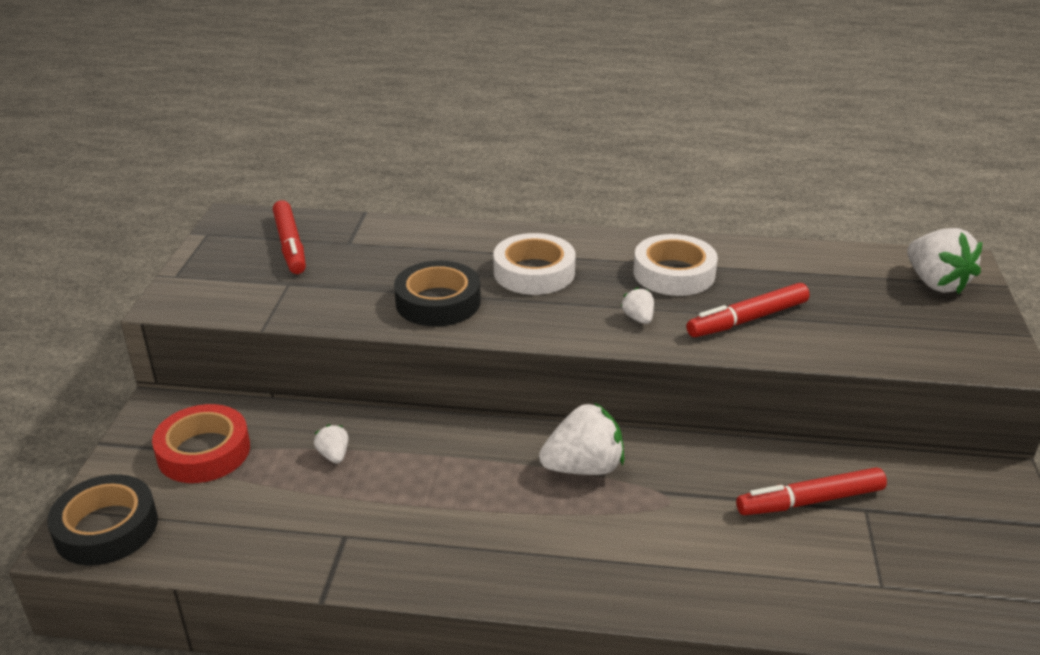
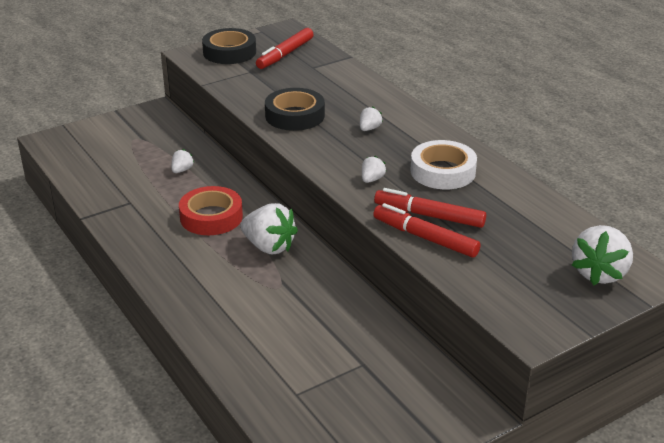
camera: 50 degrees right, 0 degrees up
black tape [47,474,158,565] -> black tape moved to [202,28,256,64]
red tape [152,404,250,483] -> red tape moved to [179,186,243,235]
white tape [493,233,576,295] -> white strawberry [360,106,383,131]
red marker [736,467,887,515] -> red marker moved to [373,203,481,257]

